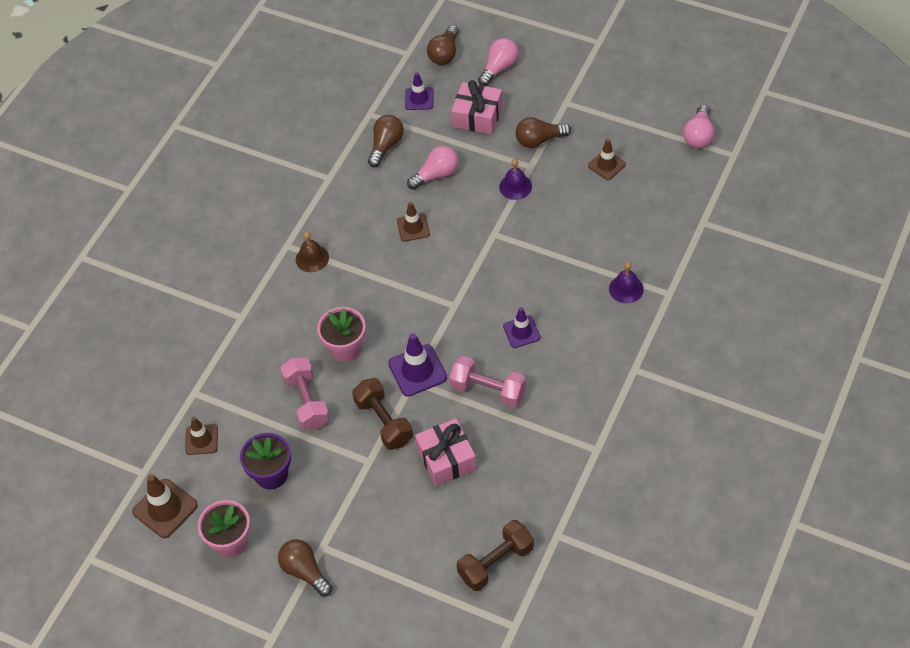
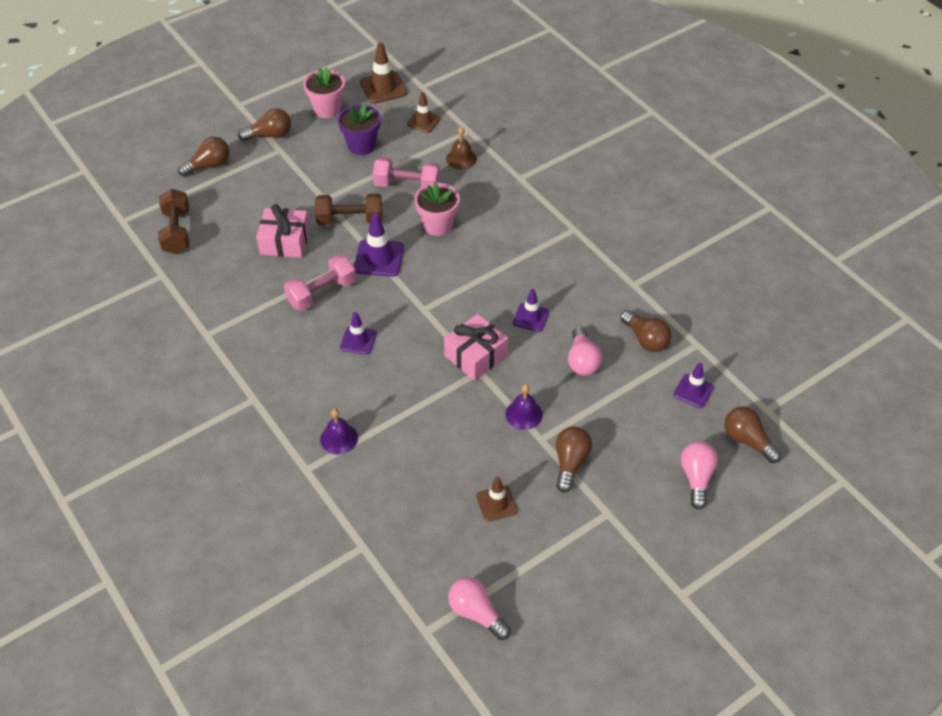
camera: 115 degrees right, 5 degrees down
brown bell [296,232,329,272] -> brown bell moved to [446,127,477,170]
brown traffic cone [397,202,430,242] -> purple traffic cone [513,289,549,332]
pink gift [451,80,503,135] -> pink gift moved to [444,314,508,380]
pink light bulb [478,38,519,86] -> pink light bulb turned 150 degrees counterclockwise [681,441,718,509]
none -> brown light bulb [178,137,230,177]

